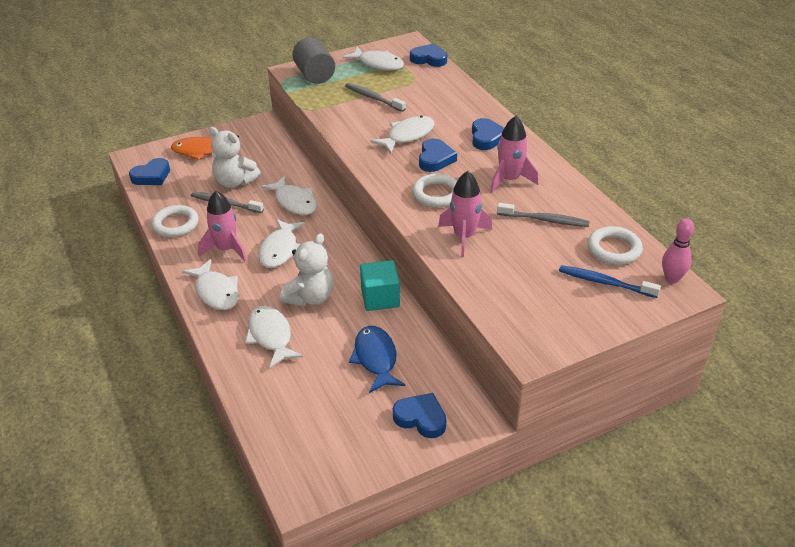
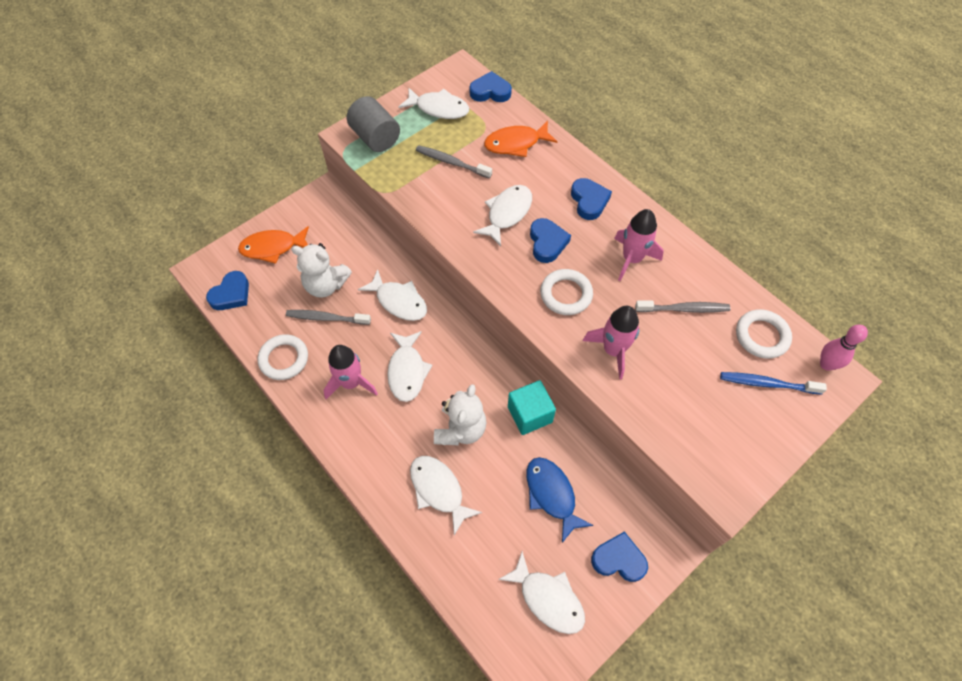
camera: 15 degrees left, 20 degrees up
white fish [182,259,239,310] -> white fish moved to [498,551,585,634]
none -> orange fish [484,121,558,157]

